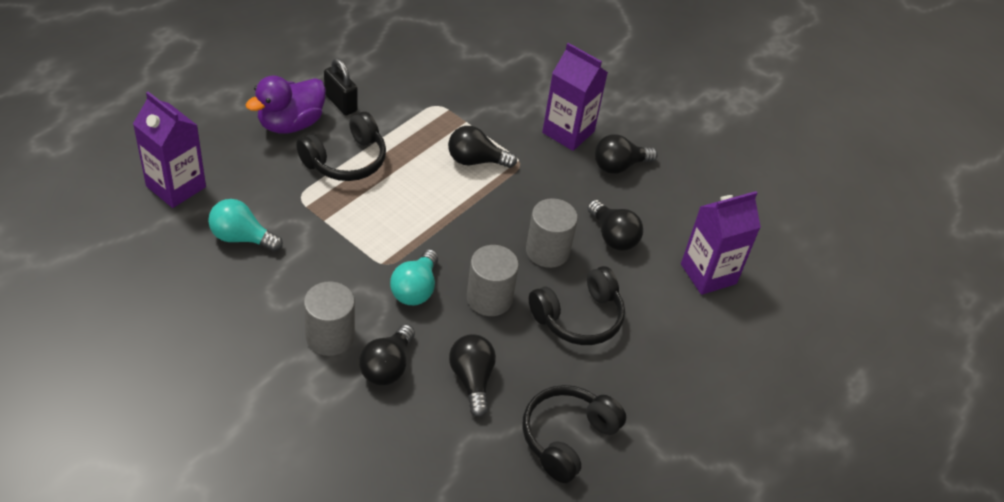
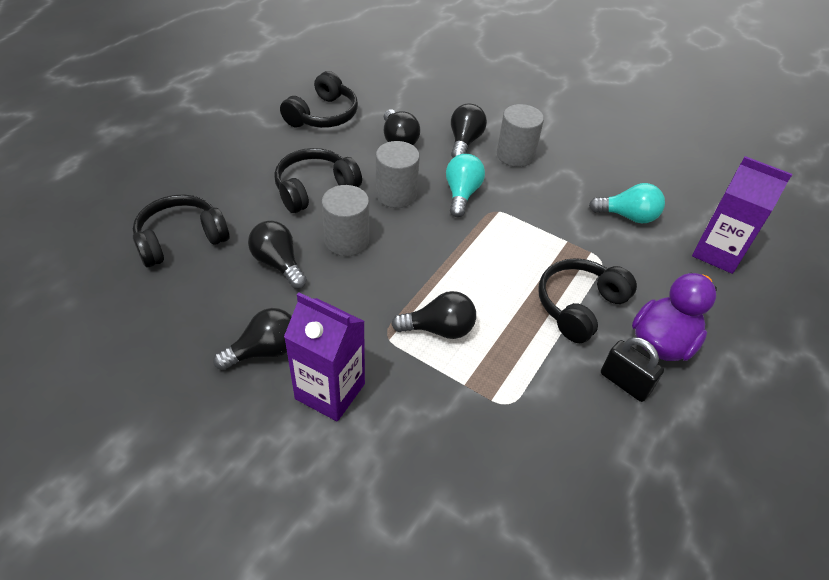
camera: 175 degrees right, 0 degrees up
purple carton [681,191,761,295] -> black headphones [133,194,230,267]

